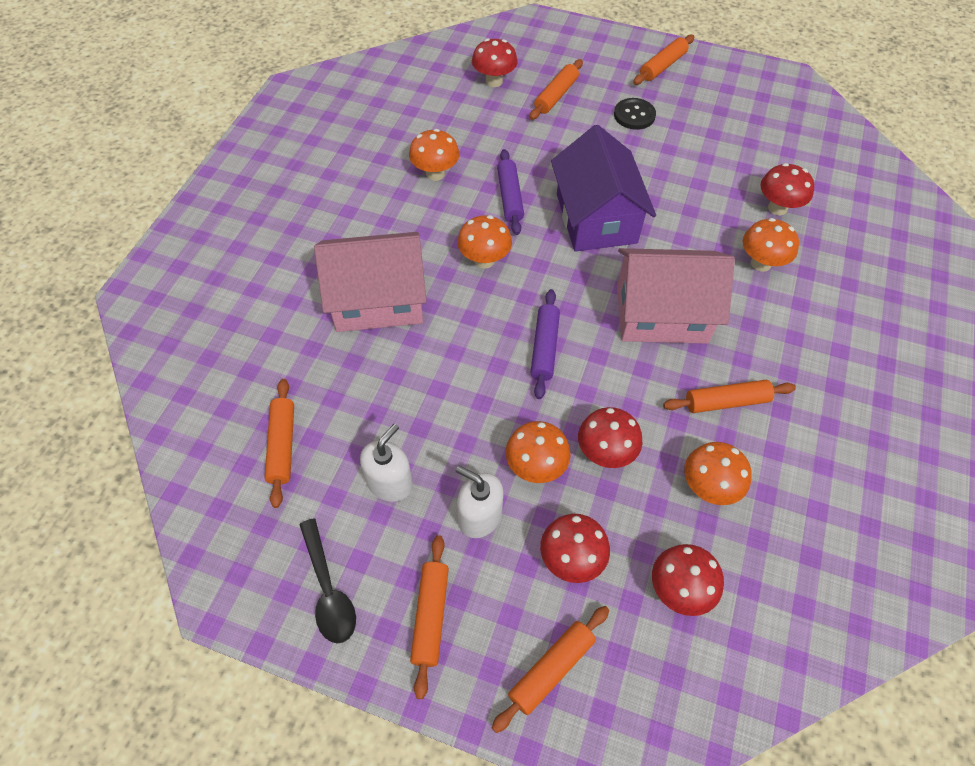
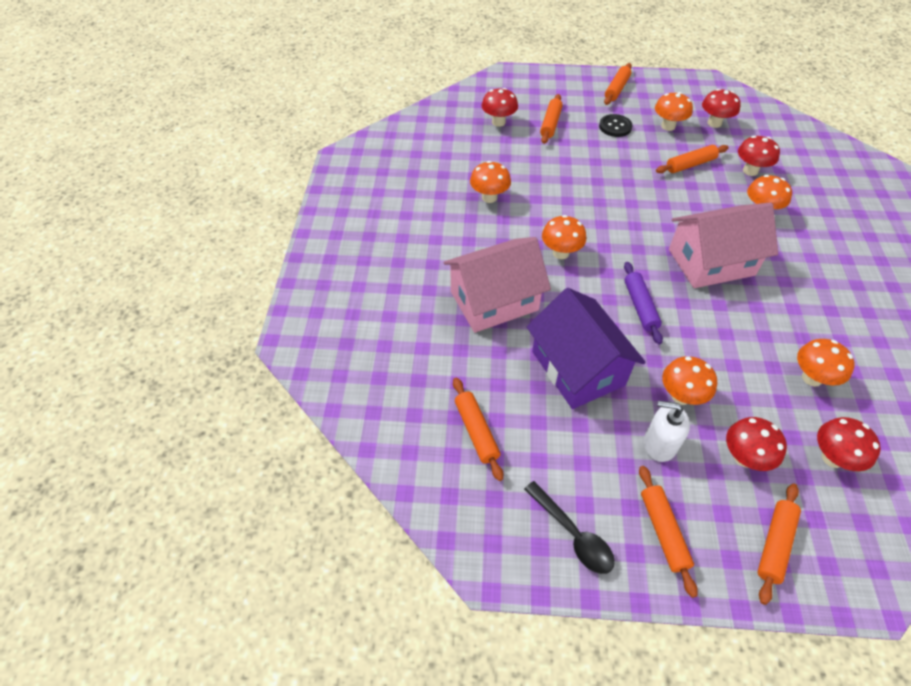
camera: 15 degrees left, 5 degrees down
white soap dispenser [360,424,413,502] -> none
purple rolling pin [497,149,524,235] -> none
purple house [551,125,656,252] -> purple house moved to [527,288,646,409]
red mushroom [578,407,642,468] -> red mushroom moved to [702,89,741,128]
orange rolling pin [663,380,796,413] -> orange rolling pin moved to [656,145,729,173]
none -> orange mushroom [655,92,693,131]

